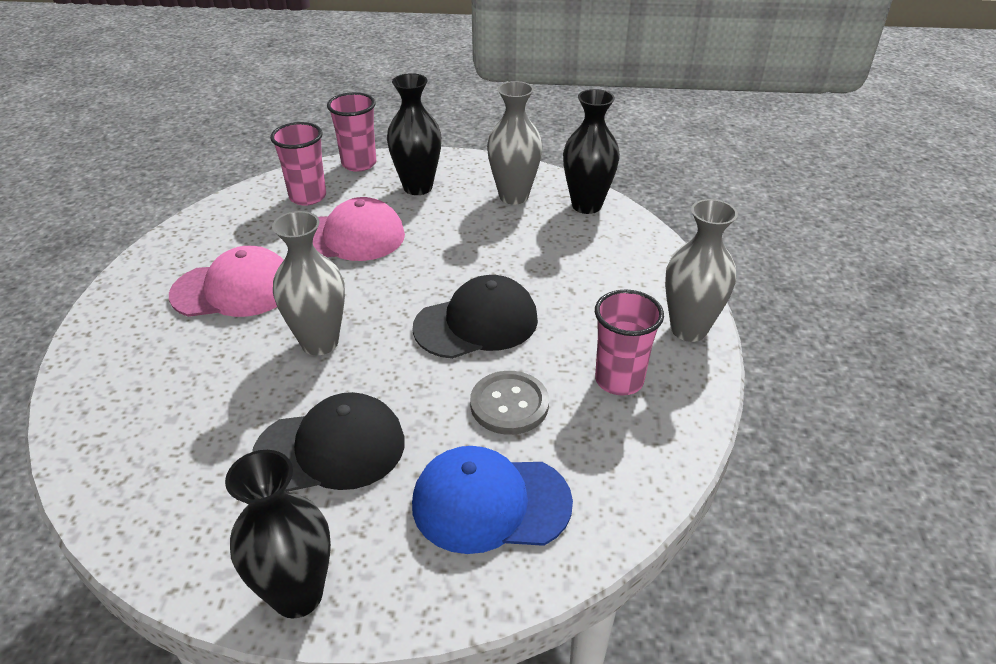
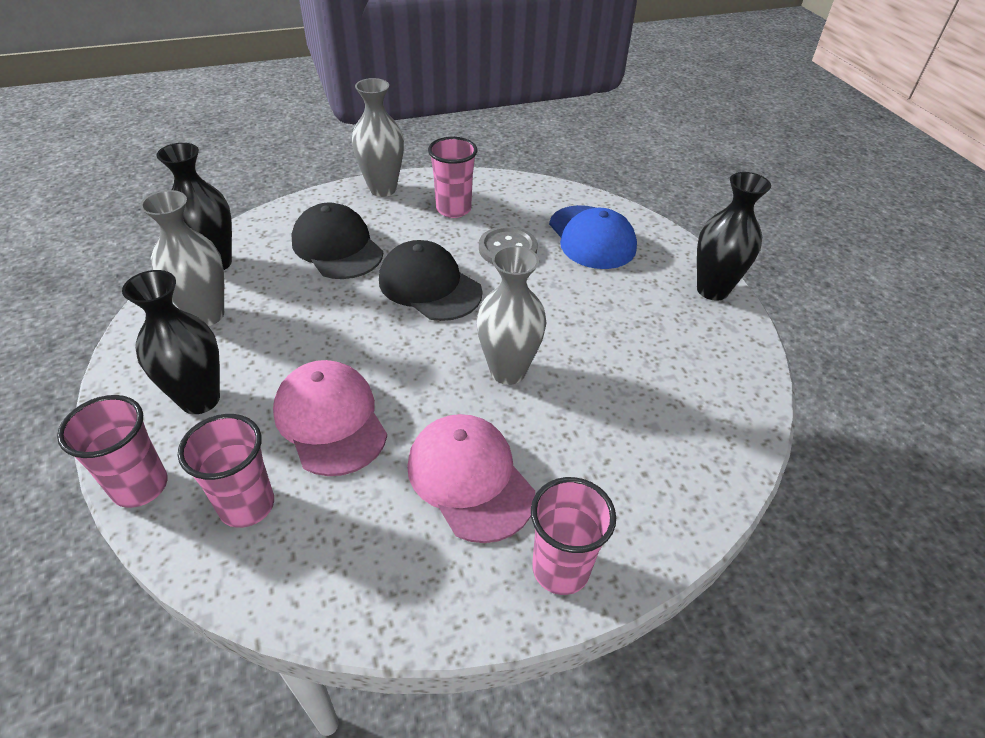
camera: 115 degrees left, 5 degrees up
black cap [252,392,405,492] -> black cap moved to [291,202,383,279]
none -> pink cup [531,477,616,595]

